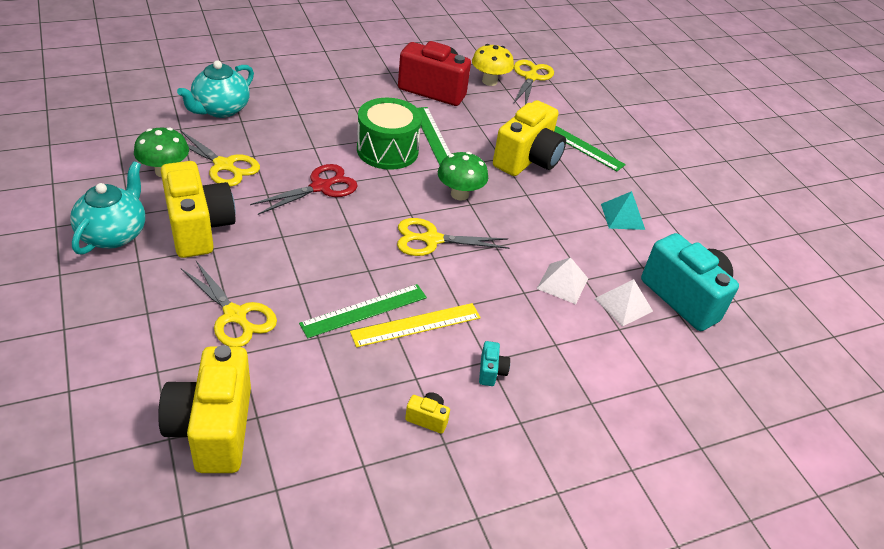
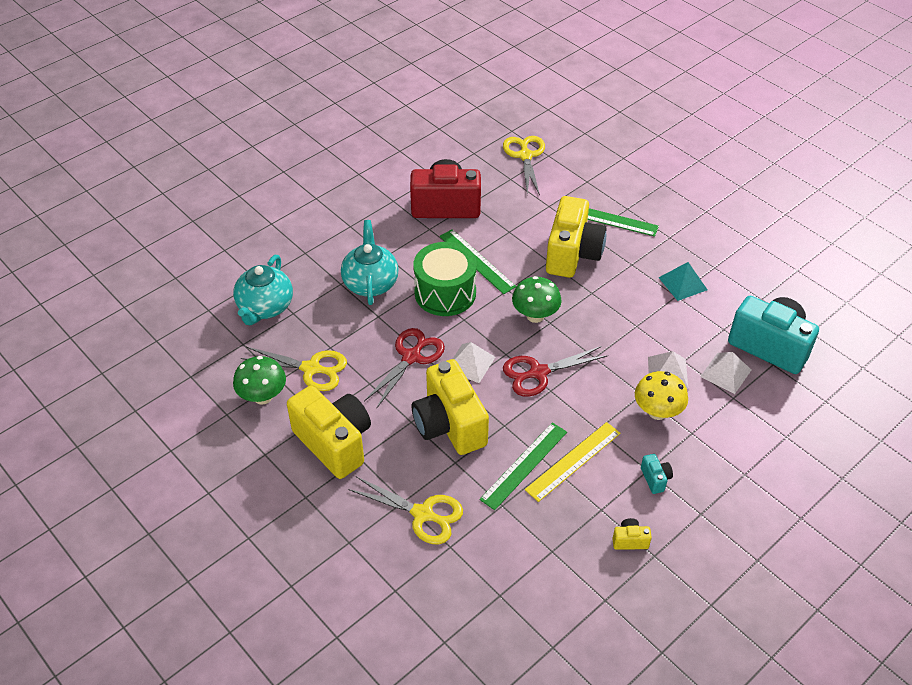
camera: 15 degrees left, 5 degrees up
turquoise teapot [70,161,145,255] -> turquoise teapot moved to [341,220,399,305]
yellow camera [158,345,251,473] -> yellow camera moved to [412,359,489,455]
yellow scissors [397,218,509,256] -> red scissors [503,346,608,397]
yellow mushroom [472,44,514,86] -> yellow mushroom moved to [635,371,688,420]
none -> white pyramid [453,342,495,383]

